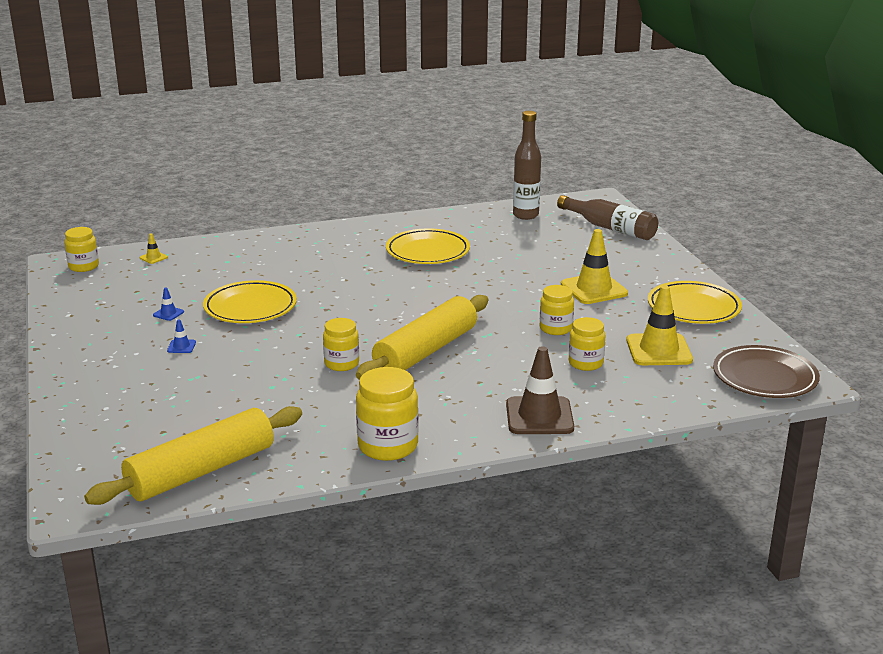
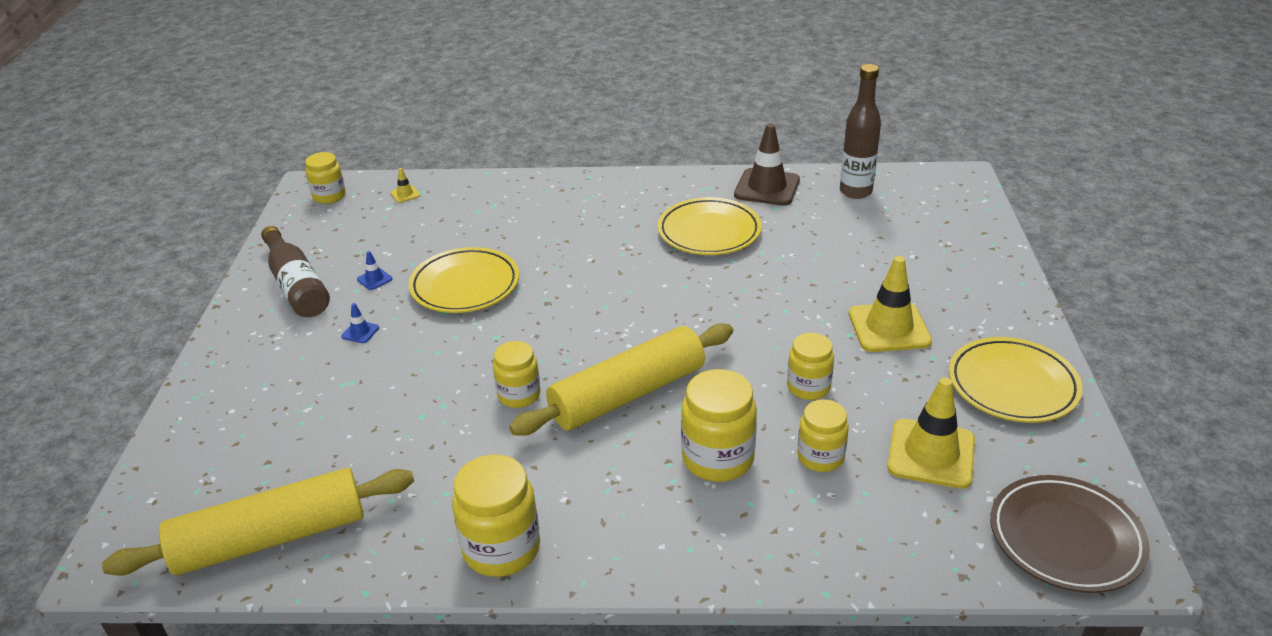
camera: 20 degrees right, 10 degrees up
brown traffic cone [506,346,574,434] -> brown traffic cone moved to [734,123,800,206]
brown bottle [557,195,658,240] -> brown bottle moved to [261,226,330,317]
none -> yellow jar [681,369,757,482]

